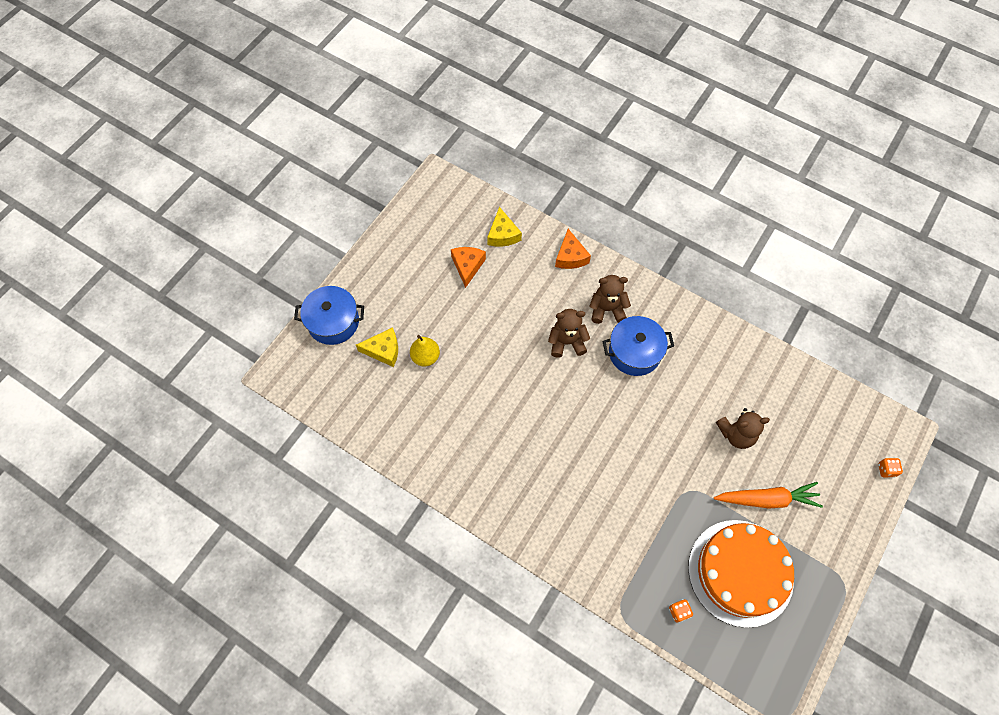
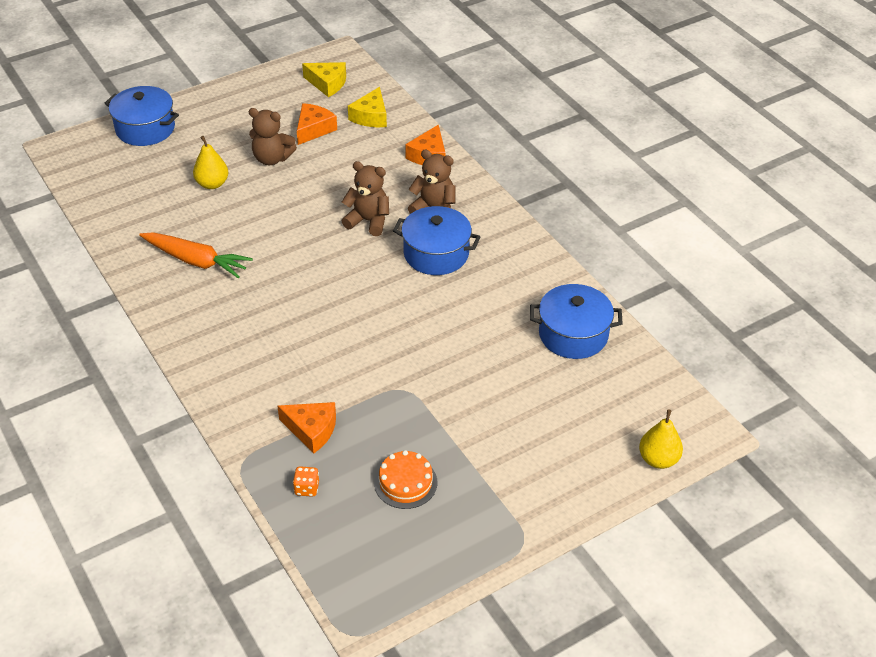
camera: 25 degrees right, 20 degrees down
yellow cheese [356,327,398,367] -> yellow cheese moved to [302,62,346,97]
orange cake [688,520,794,628] -> orange cake [374,450,437,509], size x0.46
orange carrot [714,482,823,509] -> orange carrot moved to [139,232,253,278]
brown teddy bear [716,408,770,449] -> brown teddy bear moved to [249,108,297,166]
orange dice [878,458,903,478] -> yellow pear [639,409,683,469]
none -> orange cheese [277,402,336,454]
none -> blue pot [530,284,623,359]

